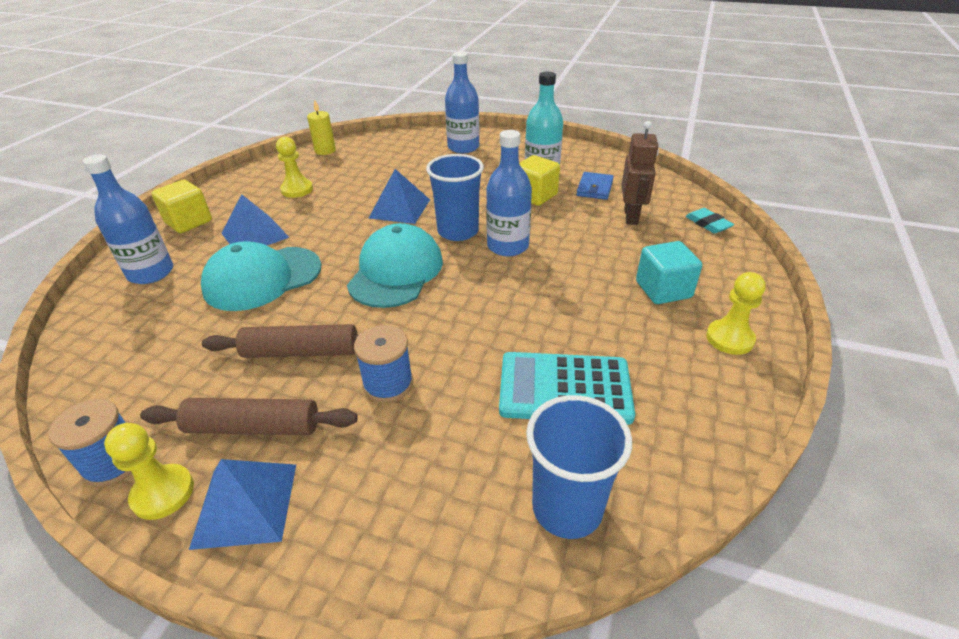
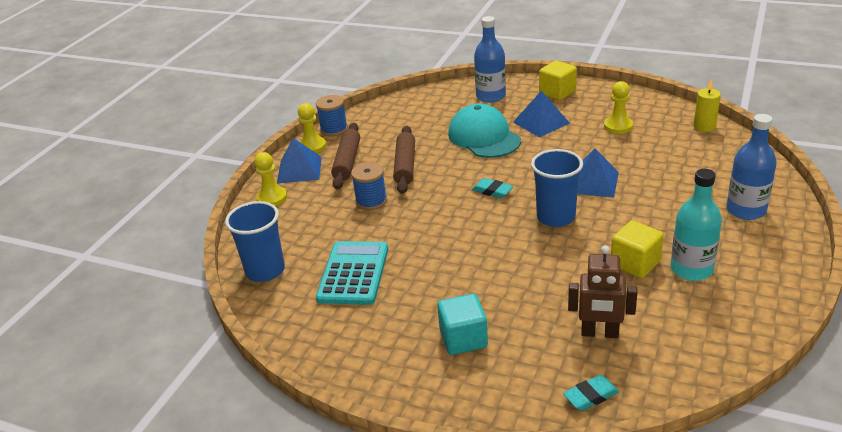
camera: 95 degrees right, 5 degrees down
turquoise cap [347,223,443,308] -> turquoise eraser [472,178,513,199]
blue bottle [486,130,532,256] -> none
blue wallet [576,172,614,200] -> none
yellow pawn [706,272,766,355] -> yellow pawn moved to [254,152,287,206]

